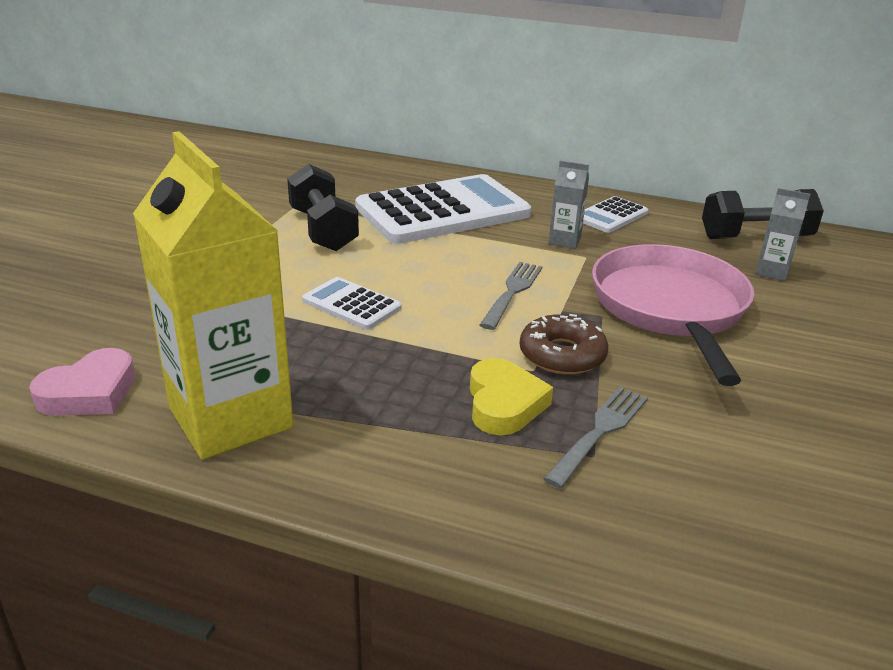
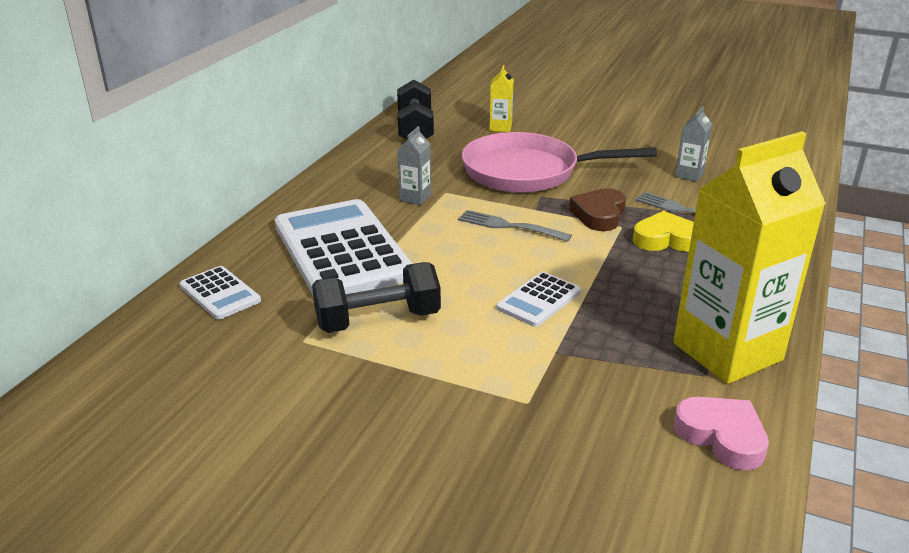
camera: 85 degrees left, 0 degrees up
brown donut [520,314,608,375] -> brown heart [569,188,626,231]
white calculator [583,196,649,233] -> white calculator moved to [180,266,261,320]
grey carton [755,188,810,281] -> grey carton moved to [675,106,712,182]
none -> yellow carton [489,65,514,132]

